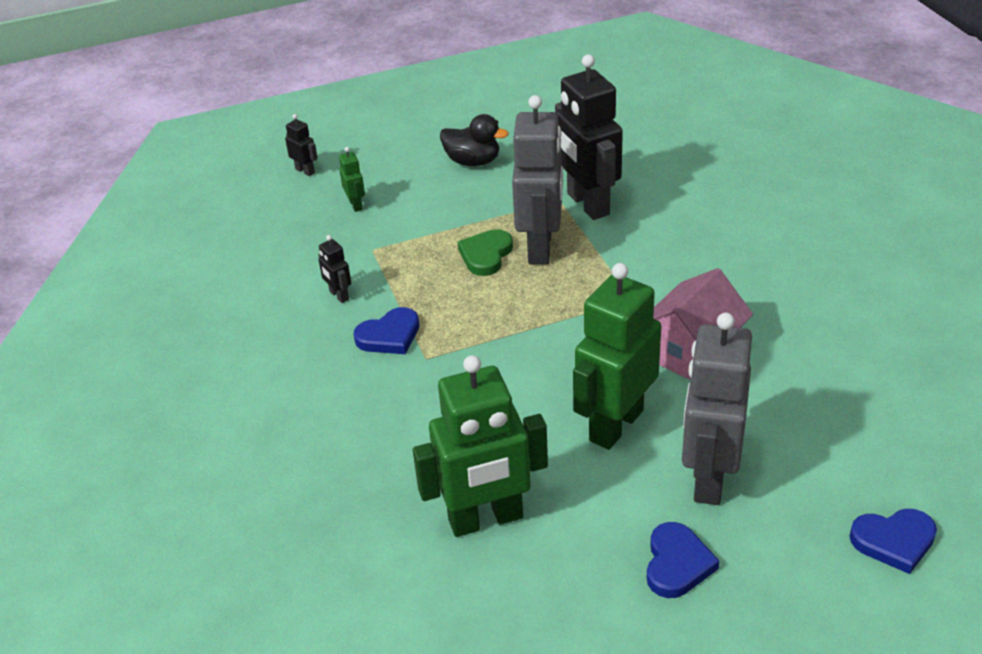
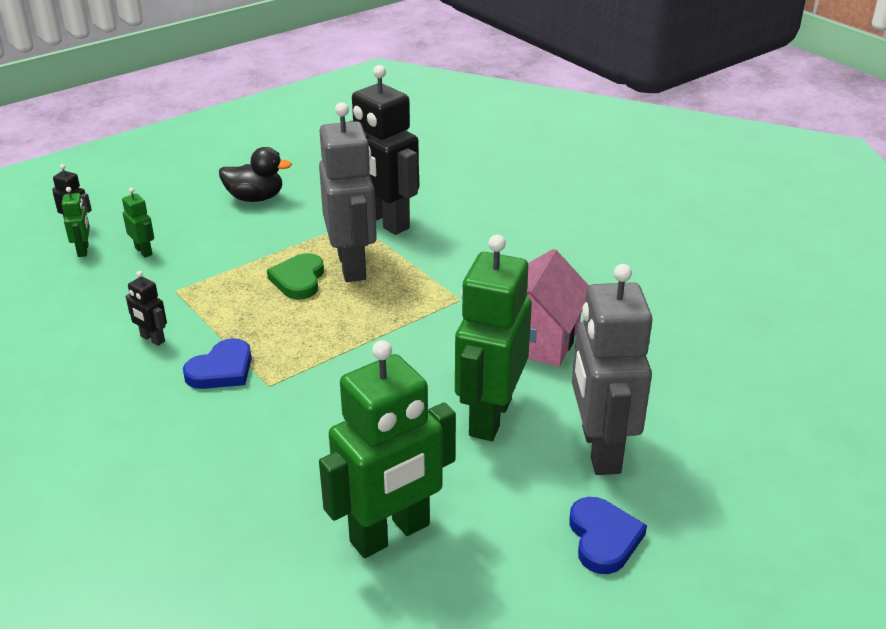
camera: 20 degrees left, 5 degrees down
blue heart [850,509,937,574] -> none
none -> green robot [61,187,90,257]

